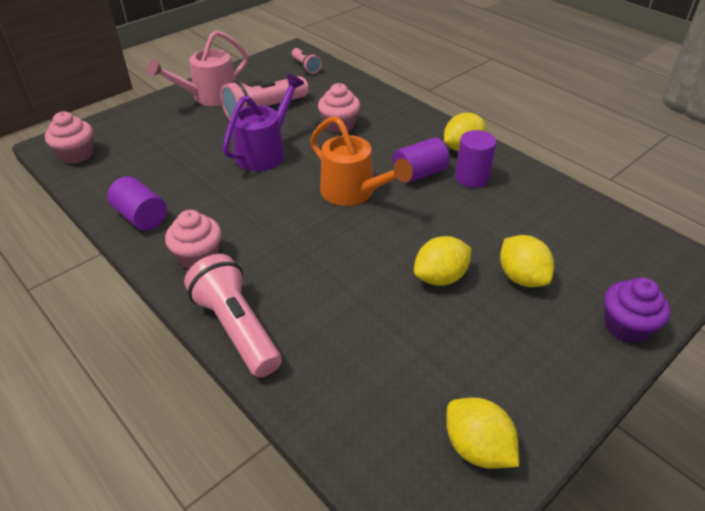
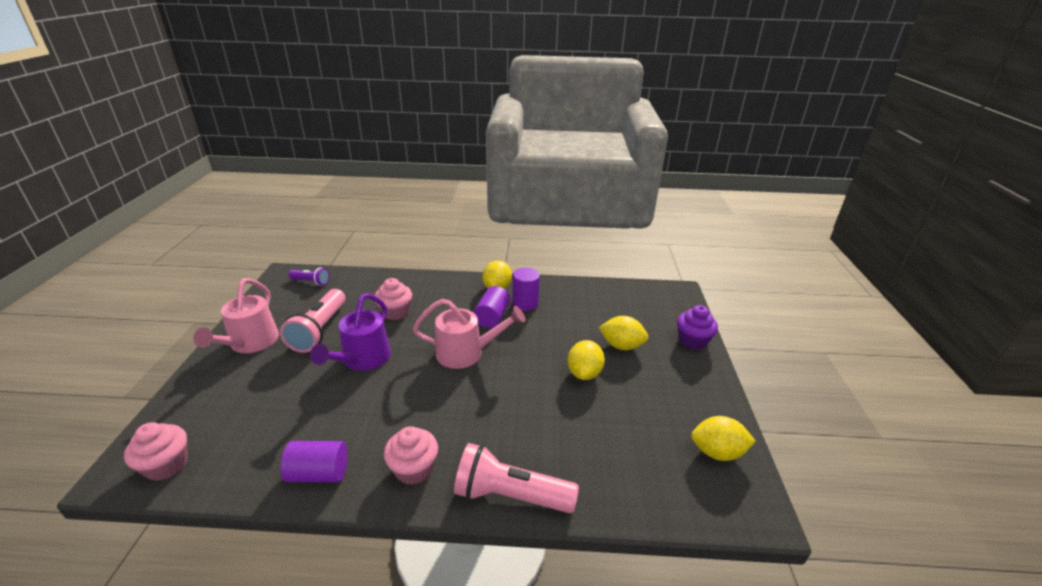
camera: 45 degrees left, 10 degrees down
purple watering can [223,74,304,171] -> purple watering can turned 150 degrees counterclockwise [310,293,391,371]
pink flashlight [292,48,322,74] -> purple flashlight [288,267,329,286]
orange watering can [310,116,413,206] -> pink watering can [413,299,525,369]

